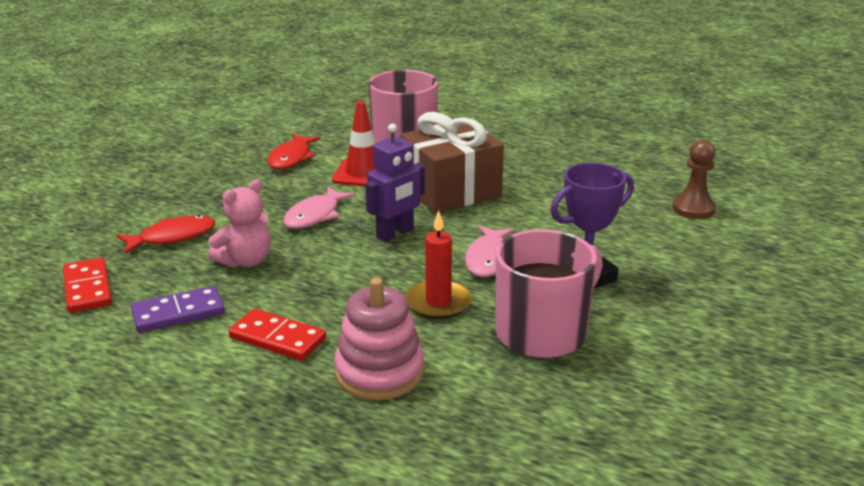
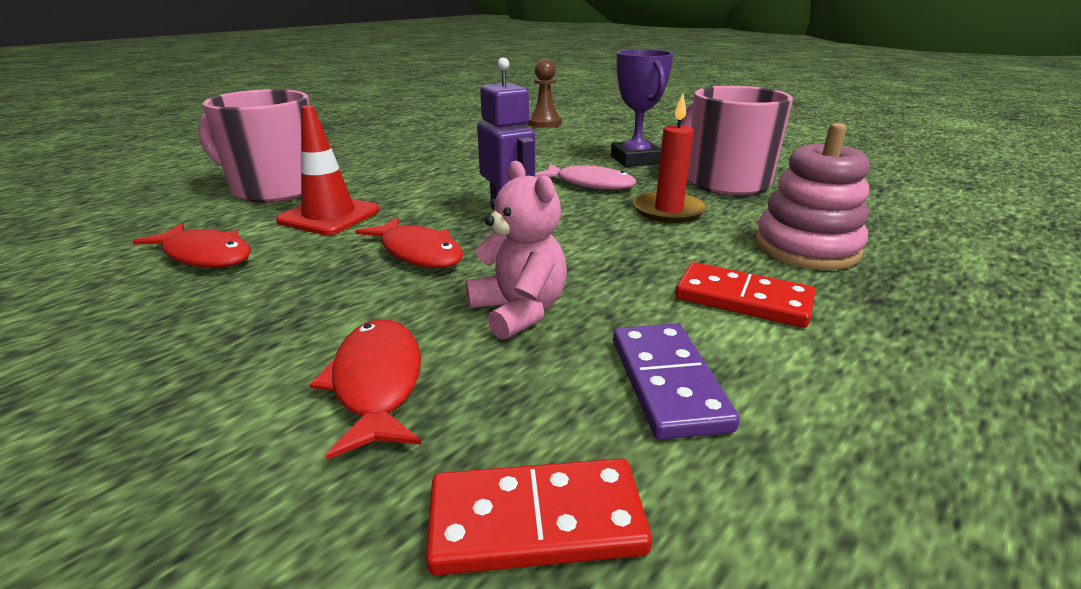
camera: 75 degrees left, 0 degrees up
red domino [229,309,326,361] -> red domino turned 75 degrees clockwise [675,262,815,328]
pink fish [283,186,356,229] -> red fish [355,217,463,268]
brown gift [400,112,504,214] -> none

